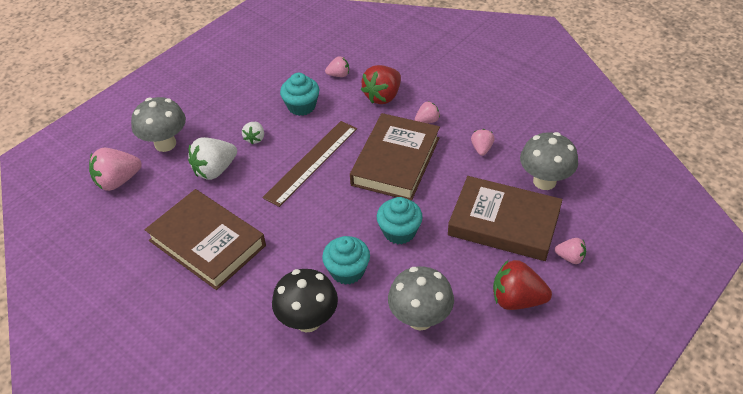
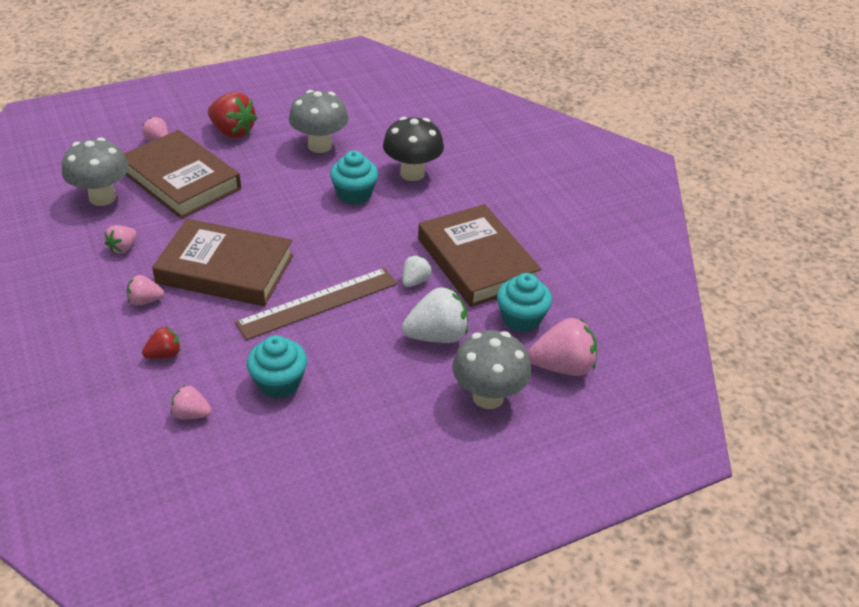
camera: 160 degrees left, 5 degrees down
white strawberry [242,122,264,145] -> white strawberry moved to [402,255,432,287]
brown book [350,113,440,201] -> brown book turned 60 degrees clockwise [152,219,293,306]
red strawberry [361,65,401,104] -> red strawberry [142,326,180,359], size x0.55
turquoise cupcake [377,197,423,244] -> turquoise cupcake moved to [497,273,552,332]

